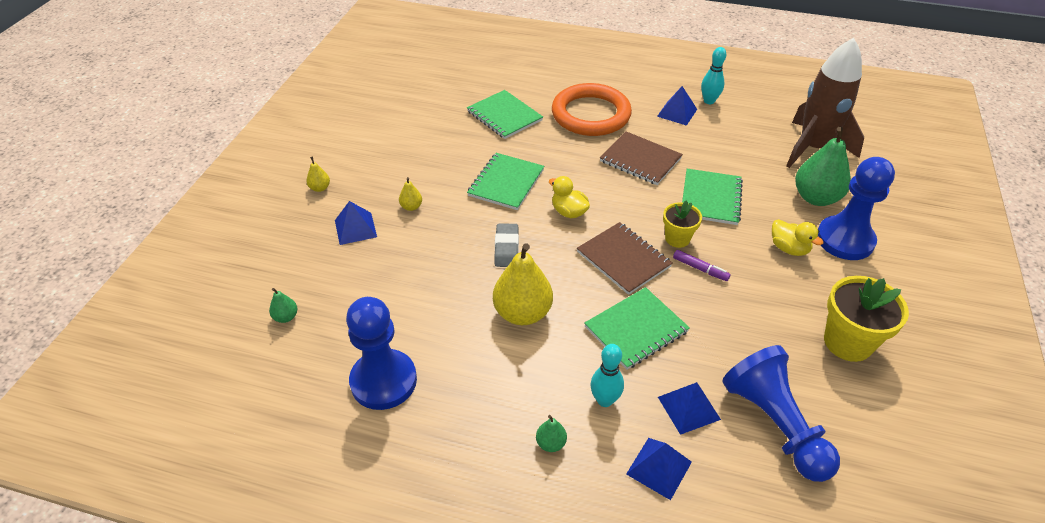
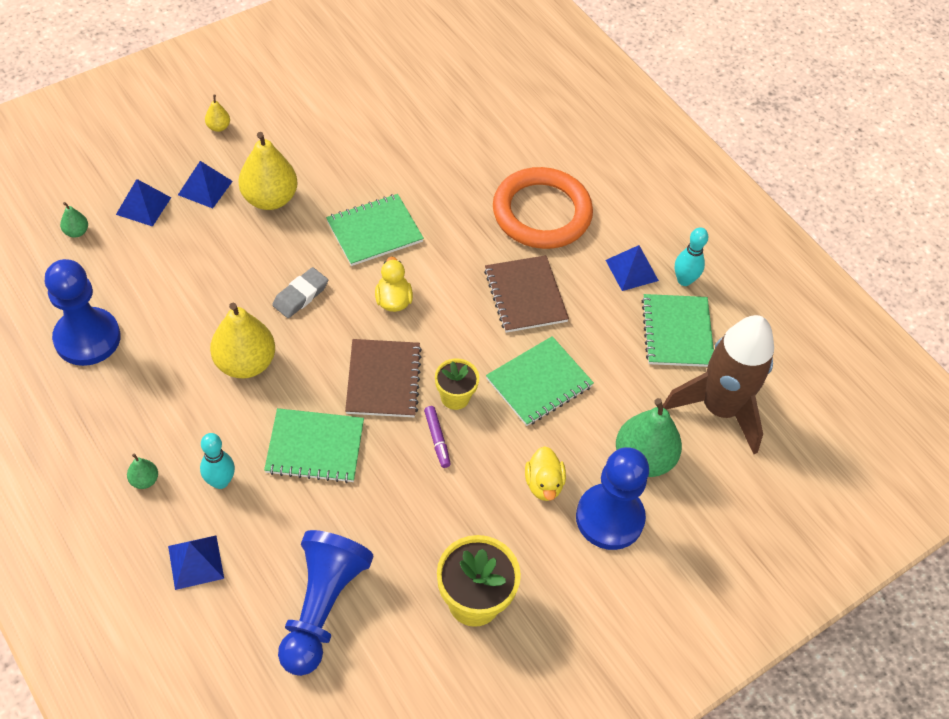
camera: 35 degrees right, 10 degrees up
yellow pear [399,177,422,211] -> yellow pear [238,132,298,210], size x2.22
green notebook [467,90,543,139] -> green notebook moved to [642,294,714,367]
blue pyramid [658,382,721,435] -> blue pyramid moved to [116,179,171,227]

